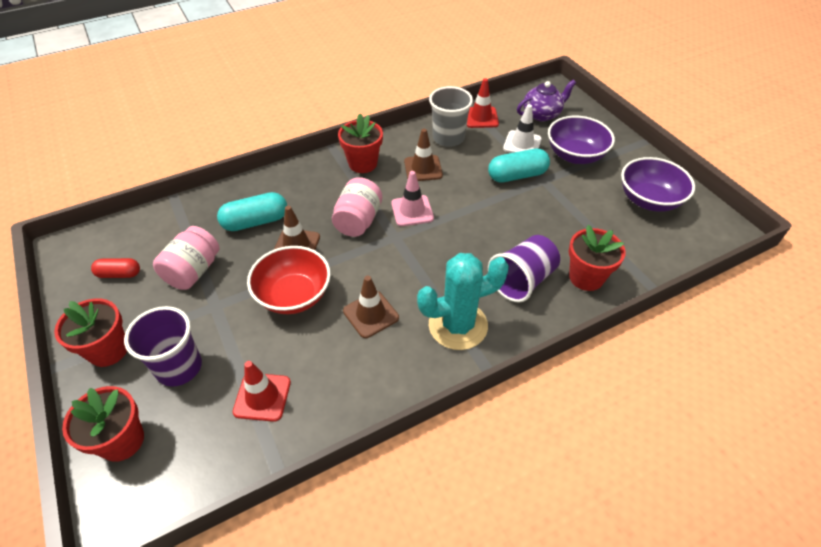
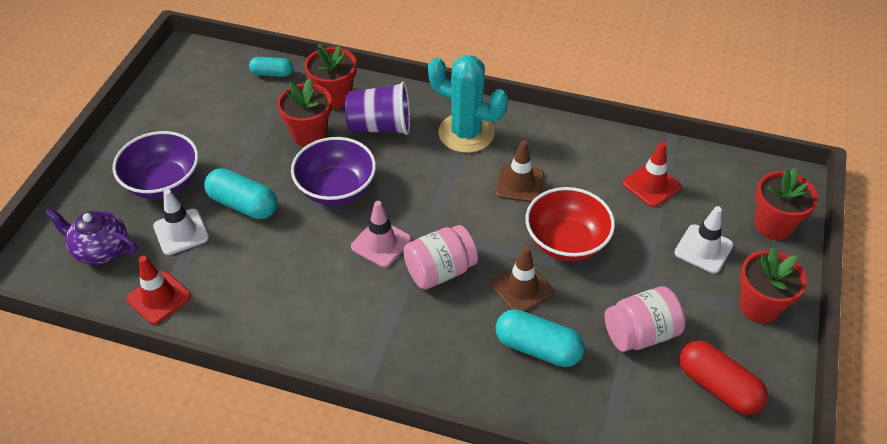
camera: 135 degrees left, 0 degrees up
red capsule [91,258,140,278] -> red capsule [679,340,768,415], size x1.61
purple cup [124,306,202,387] -> white traffic cone [674,206,733,273]
red flower pot [338,114,383,173] -> red flower pot moved to [277,78,332,147]
brown traffic cone [404,129,443,181] -> none
grey cup [429,86,473,147] -> none
purple bowl [621,157,695,212] -> purple bowl moved to [291,137,376,205]
none -> turquoise capsule [249,57,293,77]

